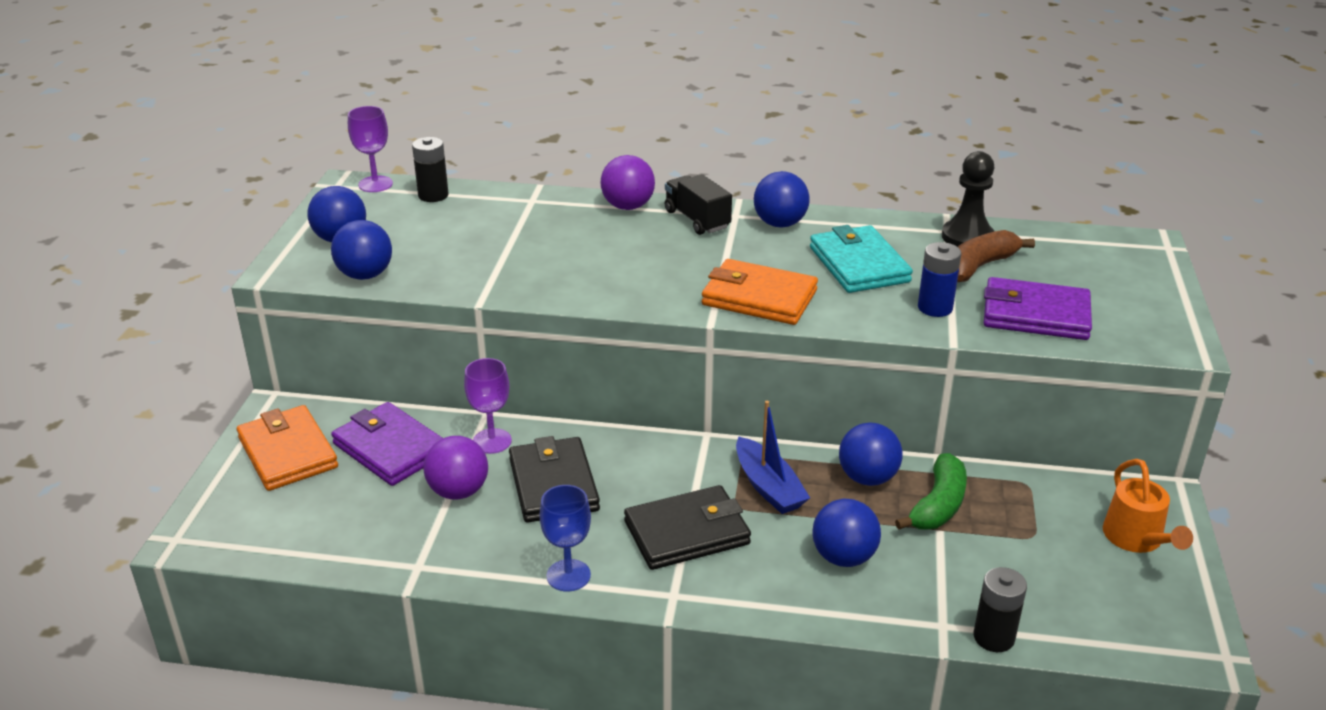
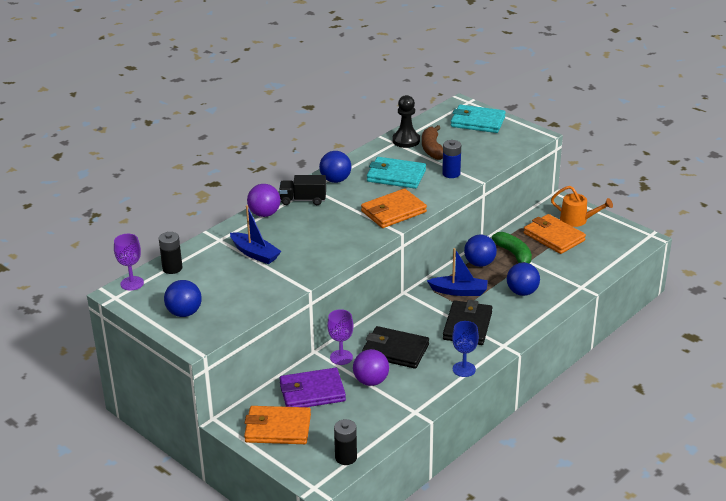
camera: 55 degrees left, 0 degrees up
blue ball [331,220,392,280] -> none
black battery [974,567,1027,652] -> black battery moved to [334,419,357,465]
purple wallet [984,277,1092,340] -> none
none -> blue boat [230,205,282,264]
none -> turquoise wallet [451,104,506,133]
none -> orange wallet [524,214,586,254]

